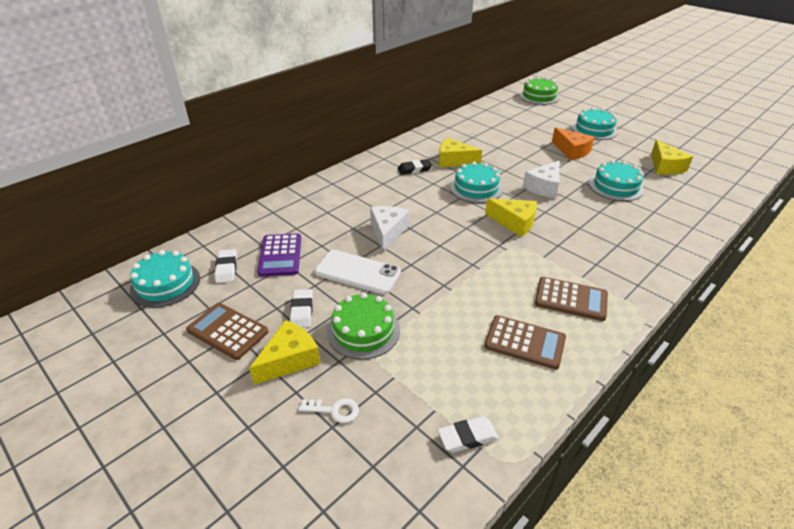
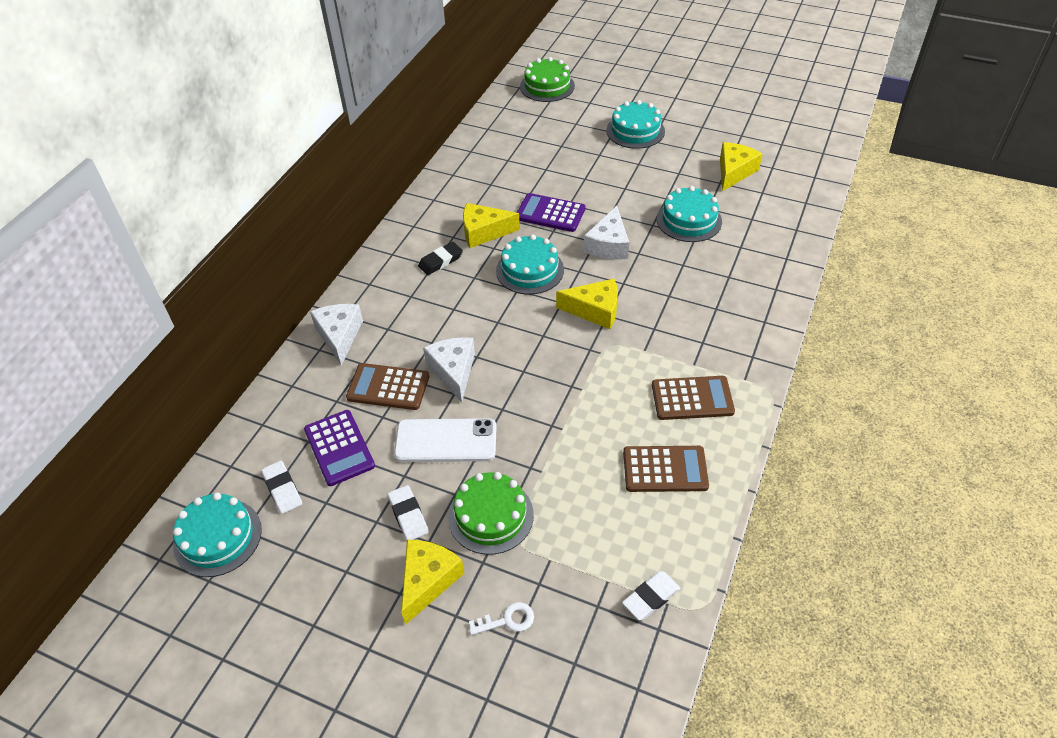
camera: 20 degrees left, 10 degrees up
brown calculator [186,303,269,360] -> brown calculator moved to [346,363,429,410]
orange cheese [552,128,595,160] -> none
yellow cheese [651,140,693,175] -> yellow cheese turned 120 degrees counterclockwise [720,142,763,191]
none -> white cheese [310,304,363,366]
none -> purple calculator [517,193,586,232]

